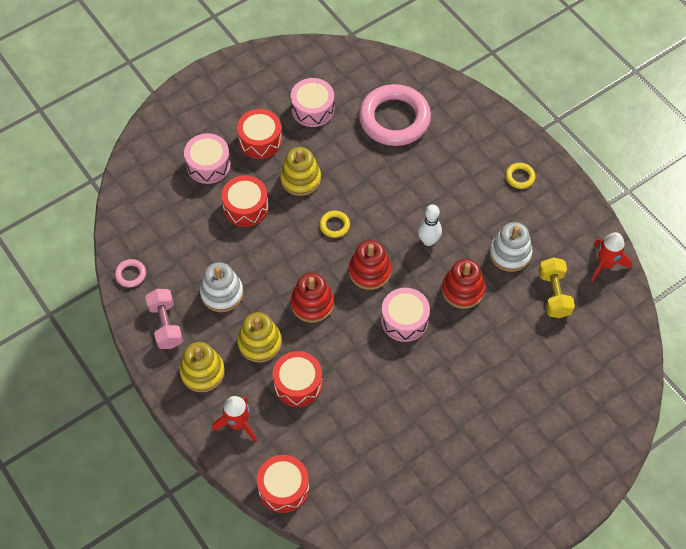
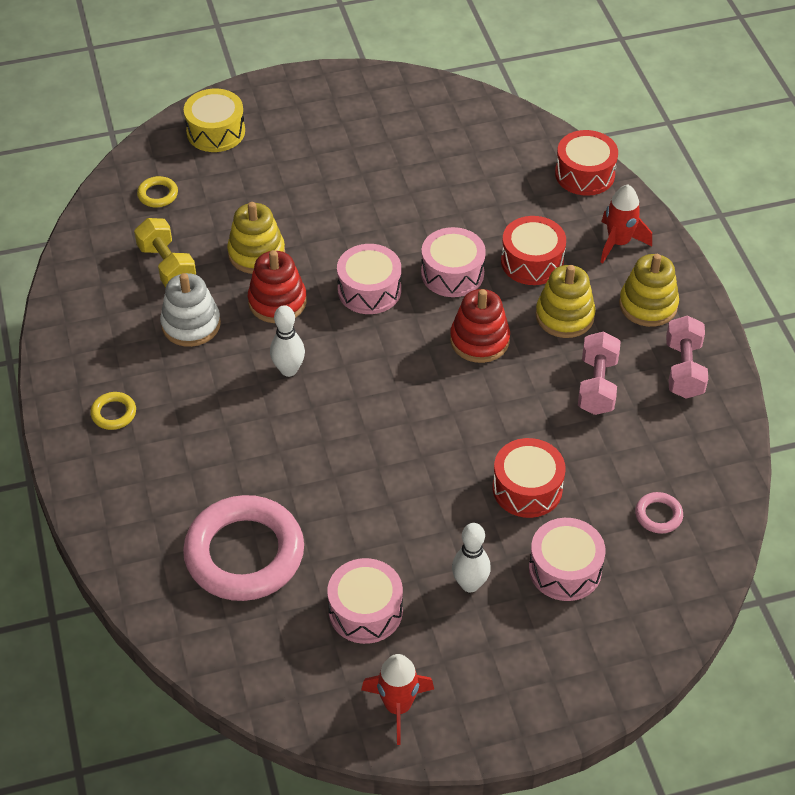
camera: 160 degrees left, 10 degrees down
pink ring [115,259,146,288] -> pink ring moved to [635,492,683,534]
white stacking toy [200,262,243,312] -> pink dumbbell [578,331,621,415]
red drum [237,109,282,159] -> white bowling pin [452,523,491,592]
yellow stacking toy [280,147,321,196] -> yellow stacking toy moved to [227,202,285,274]
yellow ring [320,211,350,238] -> yellow ring moved to [137,176,178,207]
red stacking toy [349,240,391,290] -> none
yellow dumbbell [539,257,575,318] -> yellow dumbbell turned 45 degrees counterclockwise [134,218,196,287]
red rocket [591,232,632,282] -> red rocket moved to [361,654,434,745]
none -> yellow drum [184,89,245,152]
none -> pink drum [421,227,486,297]

